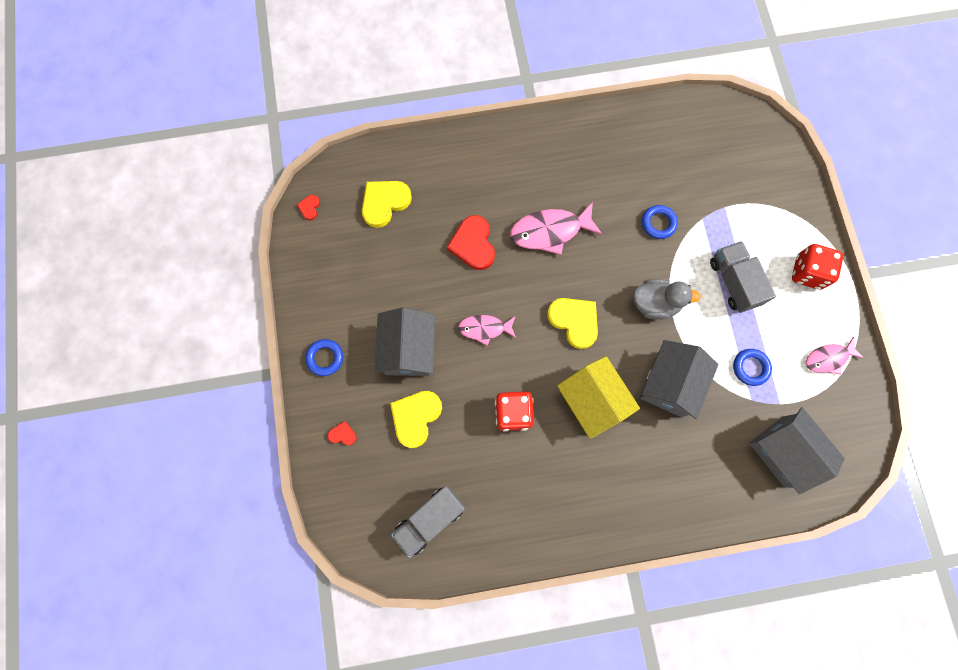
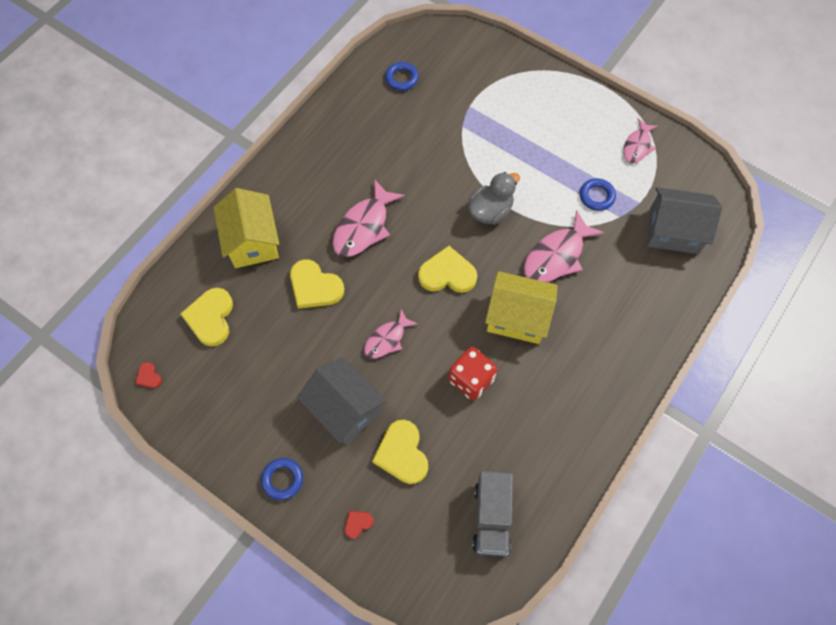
camera: 45 degrees left, 10 degrees down
red heart [447,215,495,270] -> yellow heart [290,259,344,309]
grey house [640,340,718,419] -> pink fish [524,210,604,282]
blue ring [642,205,678,239] -> blue ring moved to [385,62,419,91]
grey truck [710,241,776,313] -> none
red dice [792,244,843,290] -> none
none -> yellow house [213,188,279,268]

